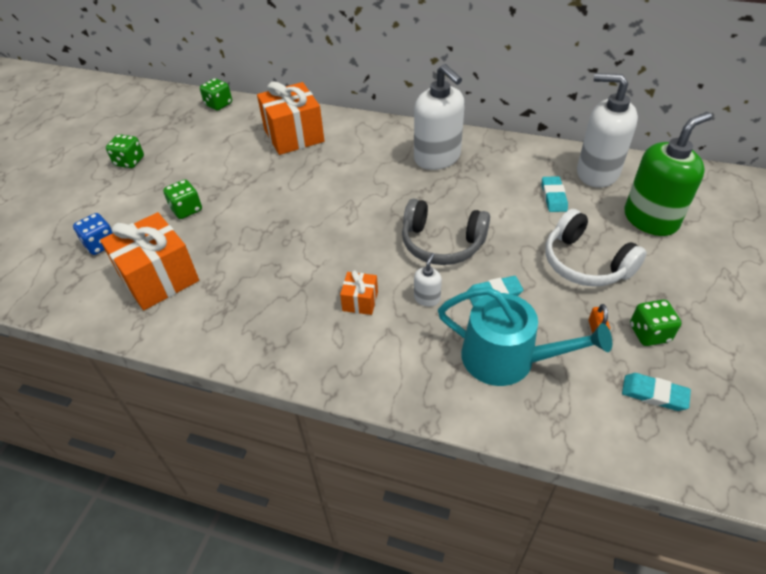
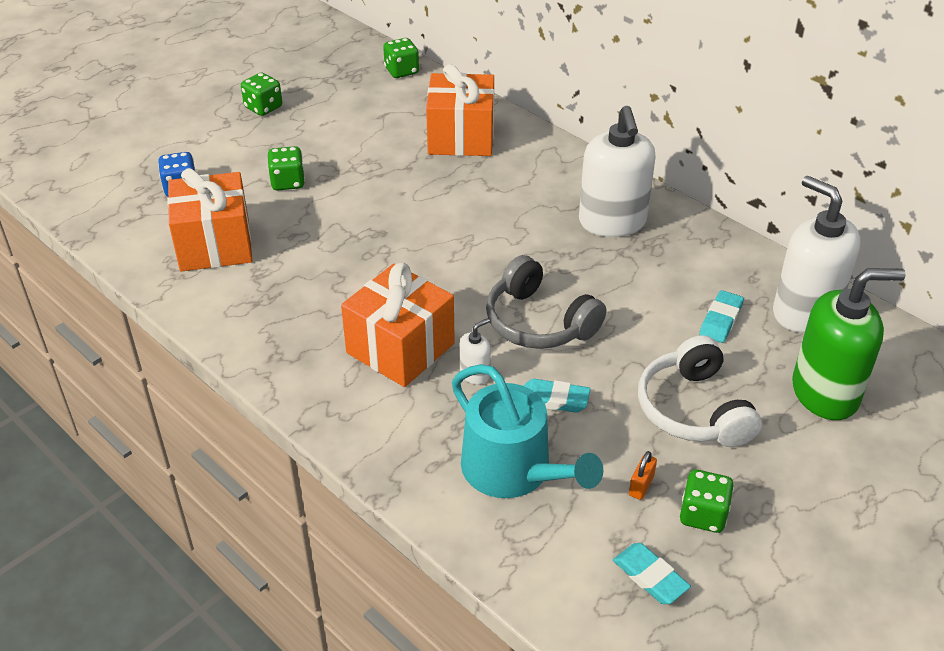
camera: 25 degrees right, 5 degrees down
orange gift [340,270,378,315] -> orange gift [341,263,455,387], size x2.08

